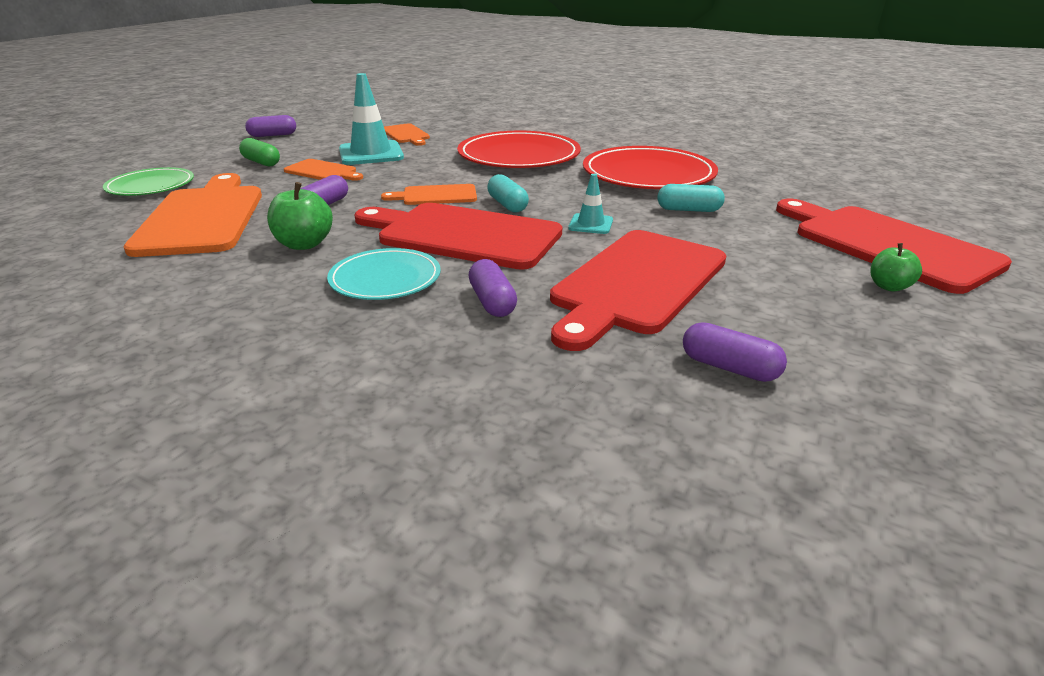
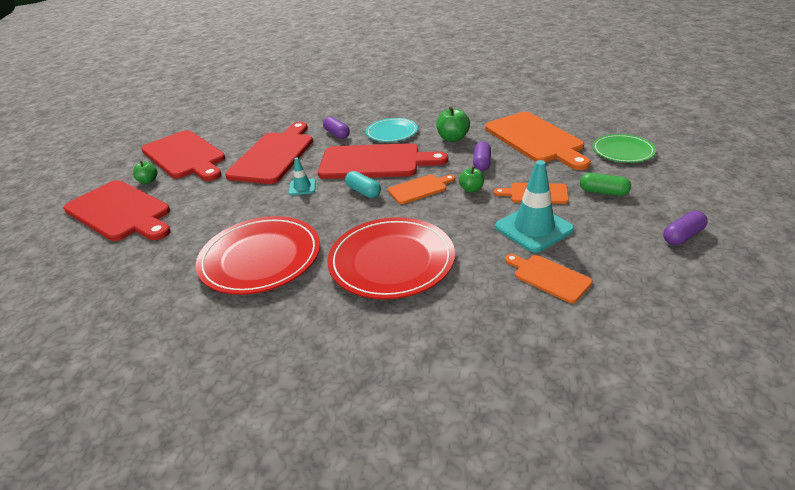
camera: 165 degrees right, 5 degrees up
turquoise capsule [657,184,725,212] -> none
purple capsule [683,322,787,382] -> none
none -> red cutting board [141,130,225,181]
none -> green apple [459,166,484,193]

